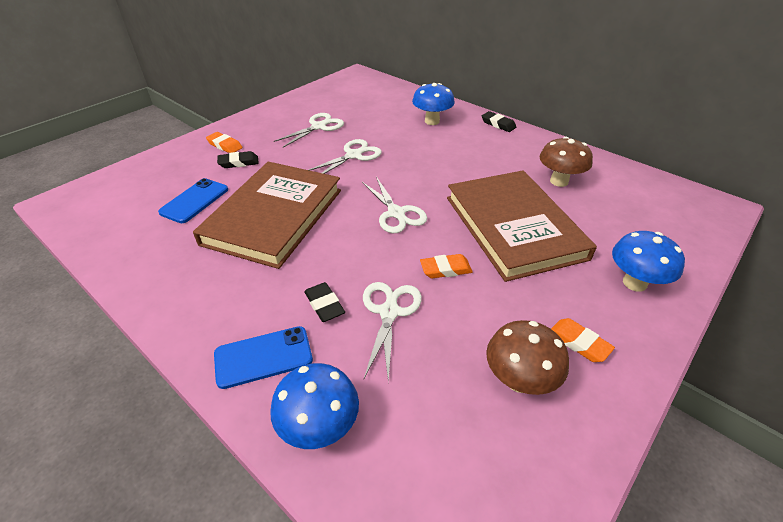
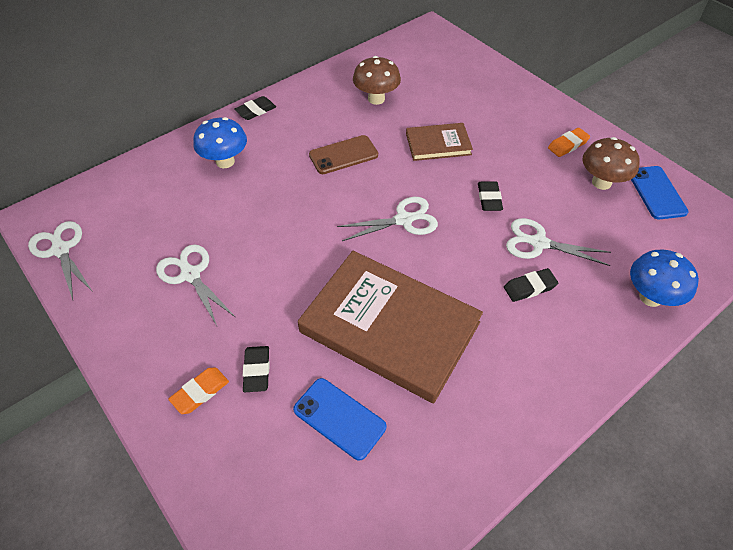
camera: 80 degrees left, 10 degrees up
blue phone [214,326,313,389] -> blue phone moved to [631,166,689,219]
white scissors [309,139,382,174] -> white scissors moved to [28,221,93,300]
orange eraser [420,254,473,279] -> black eraser [478,181,503,211]
brown book [447,170,597,282] -> brown book [406,123,473,161], size x0.50
blue mushroom [612,231,685,292] -> none
none -> brown phone [309,135,378,174]

